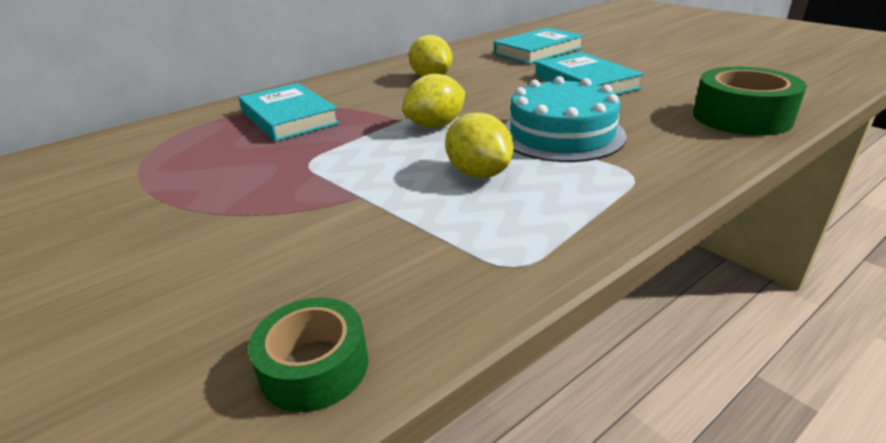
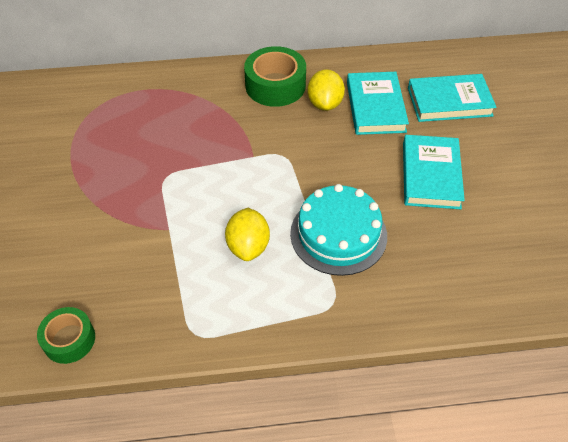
camera: 30 degrees right, 20 degrees up
turquoise book [239,83,340,142] -> turquoise book moved to [347,72,409,135]
yellow lemon [402,74,465,128] -> none
green tape [693,67,807,136] -> green tape moved to [244,46,306,107]

